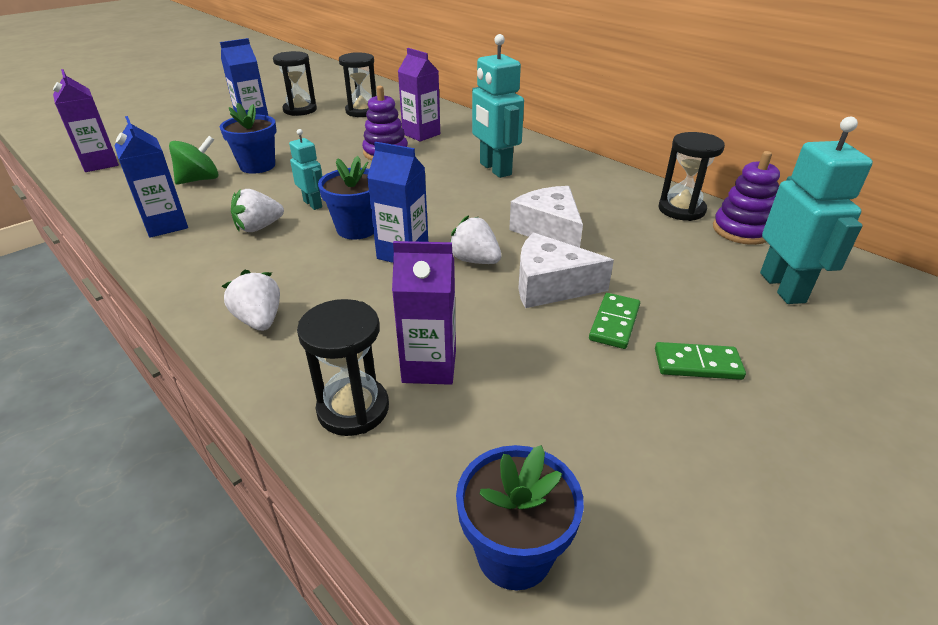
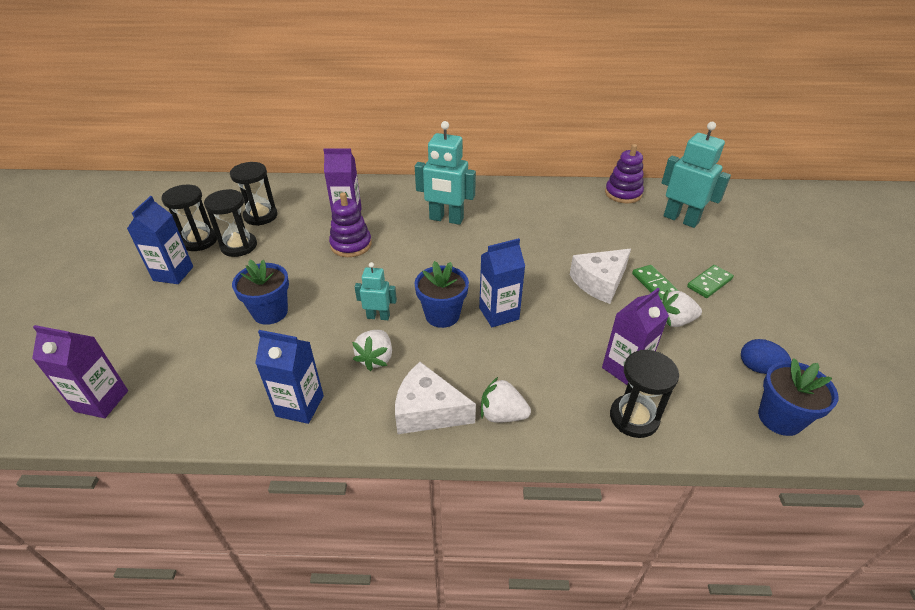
camera: 45 degrees left, 5 degrees up
green spinning top [169,136,219,185] -> none
white strawberry [450,215,502,264] -> white strawberry moved to [661,290,702,327]
white cheese [509,186,583,248] -> white cheese moved to [395,362,476,434]
black hourglass [659,132,725,221] -> black hourglass moved to [204,189,257,257]
none -> blue egg [741,339,791,374]

